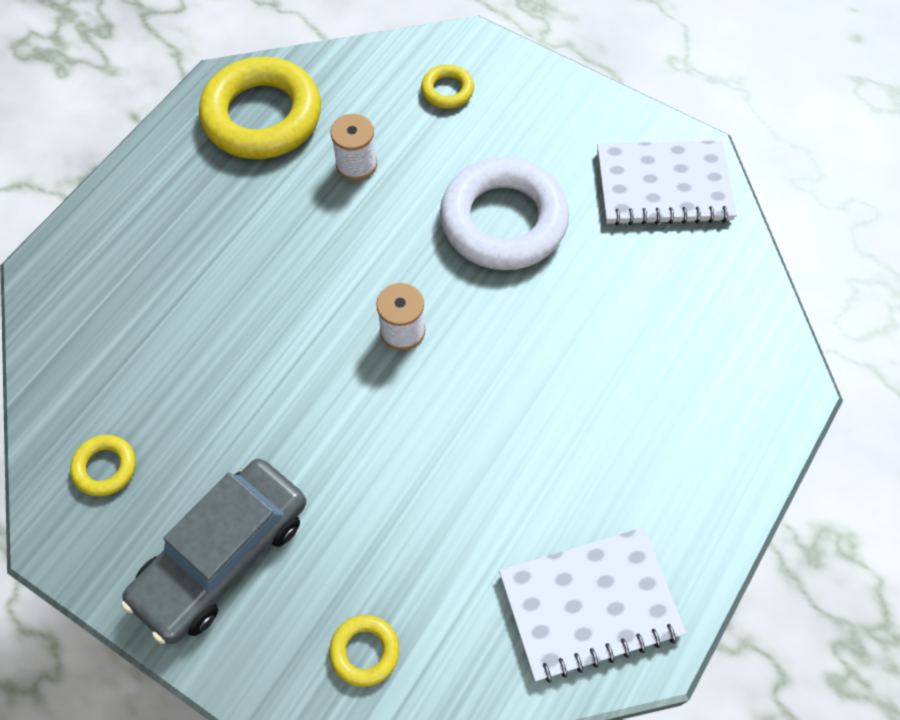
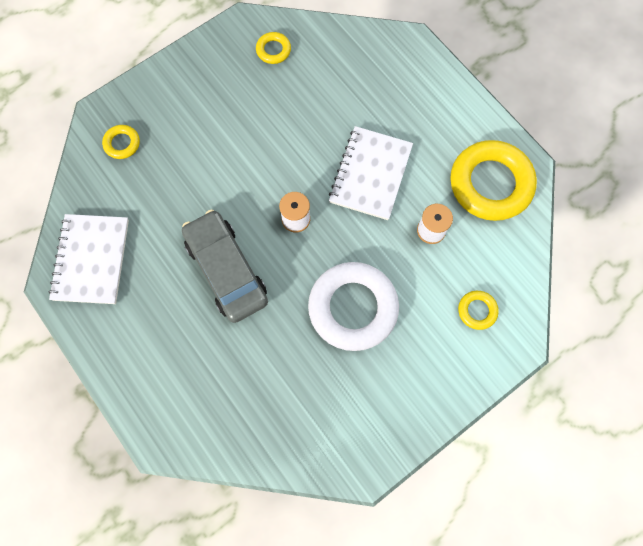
camera: 110 degrees right, 10 degrees up
grey car [121,459,306,644] -> grey car moved to [182,210,268,323]
white notebook [597,140,737,225] -> white notebook moved to [329,126,413,220]

